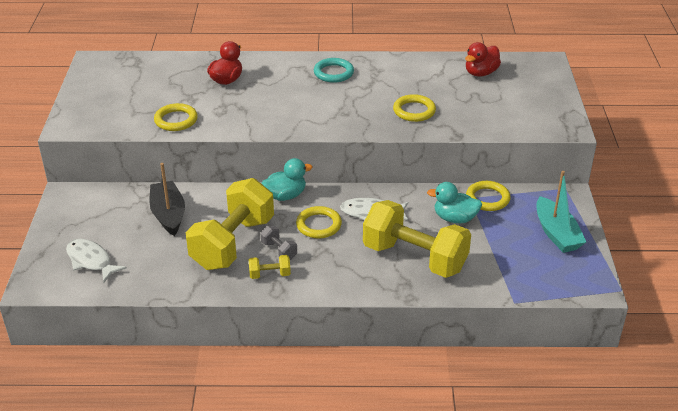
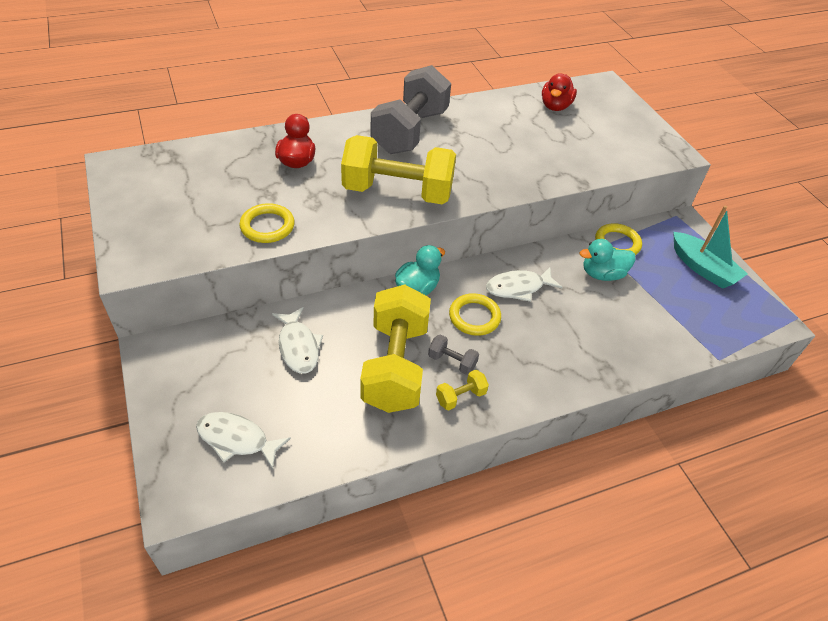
camera: 25 degrees left, 10 degrees up
black boat [150,163,185,236] -> white fish [272,307,323,374]
turquoise ring [314,58,354,83] -> grey dumbbell [370,65,451,154]
yellow dumbbell [363,200,471,278] -> yellow dumbbell moved to [341,135,456,204]
yellow ring [393,94,436,122] -> none

